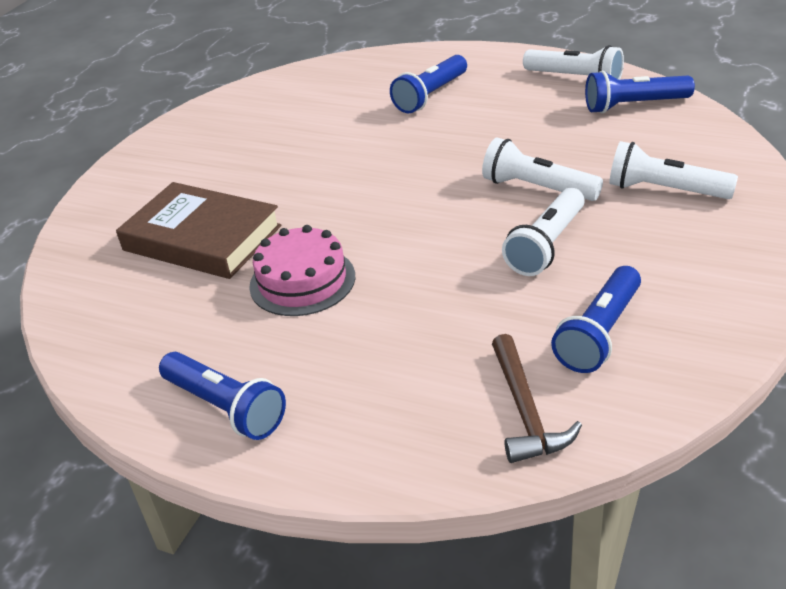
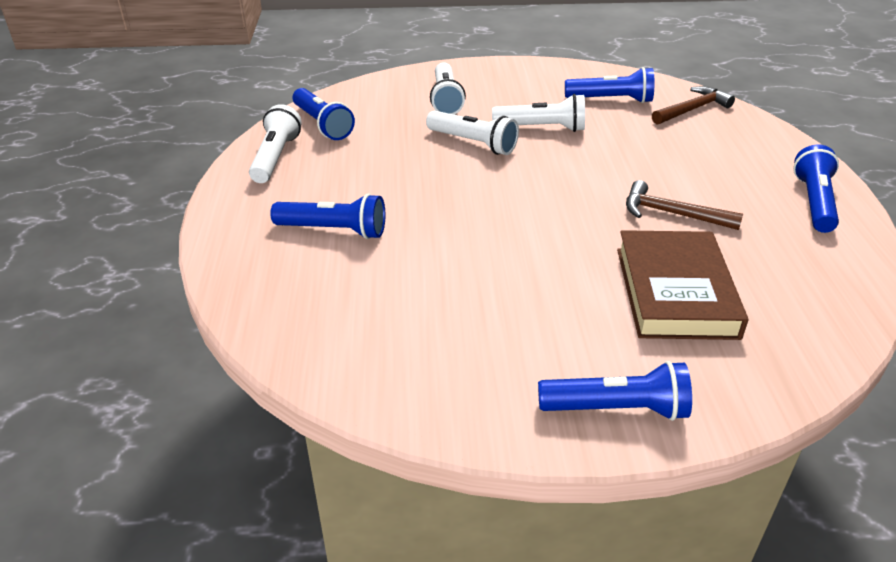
camera: 120 degrees left, 0 degrees up
pink cake [249,225,355,316] -> brown hammer [626,180,743,230]
white flashlight [482,137,603,201] -> white flashlight turned 60 degrees counterclockwise [426,110,519,155]
none -> blue flashlight [538,361,692,421]

